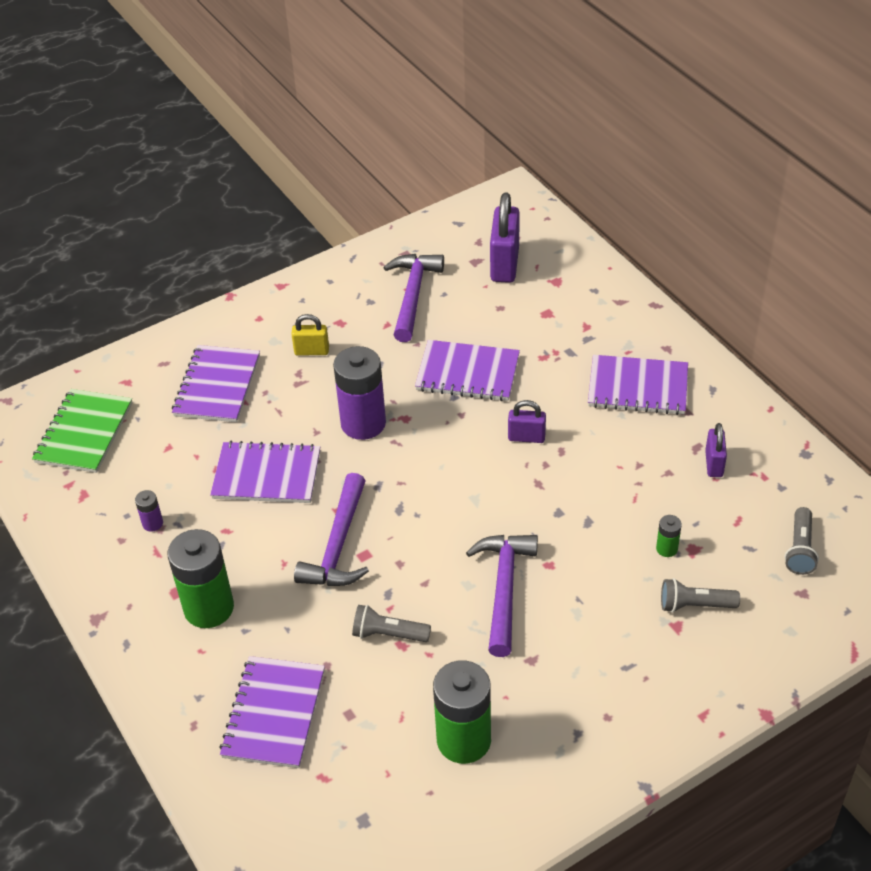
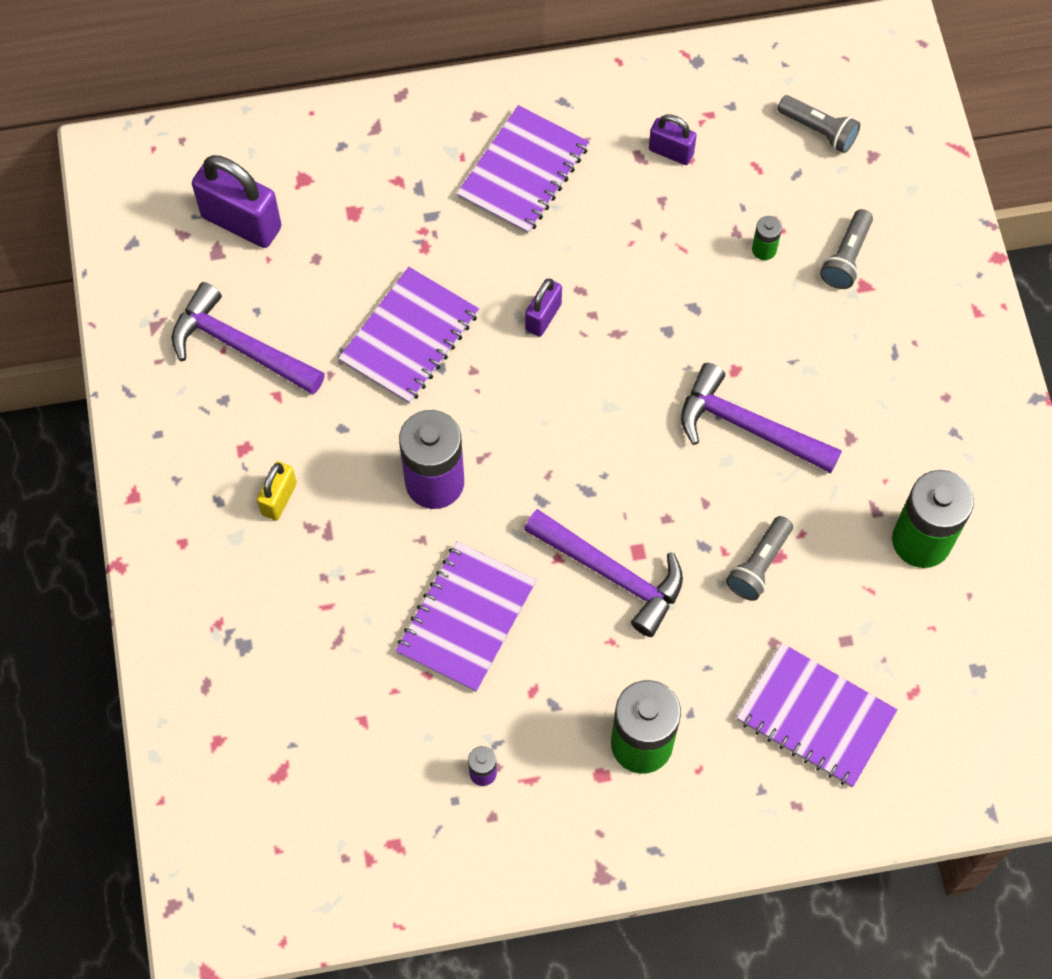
camera: 70 degrees left, 20 degrees up
green notebook [32,389,132,473] -> none
purple notebook [172,345,260,422] -> none

